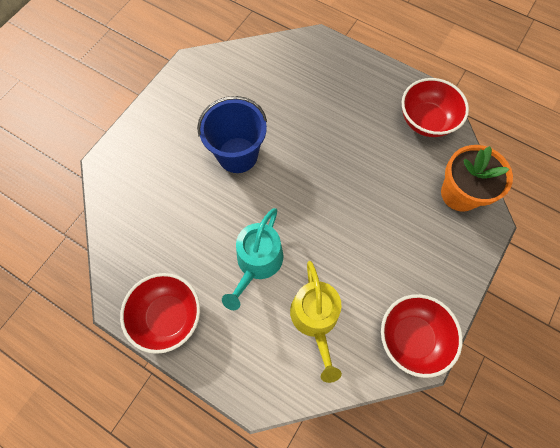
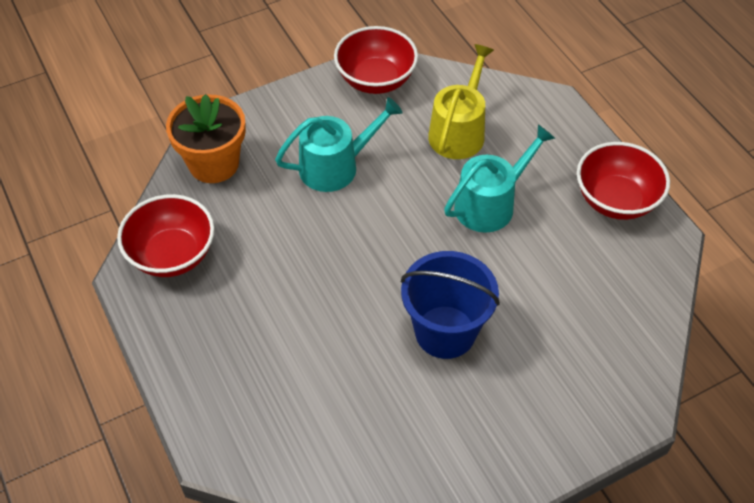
camera: 150 degrees left, 15 degrees down
none -> turquoise watering can [275,97,402,192]

